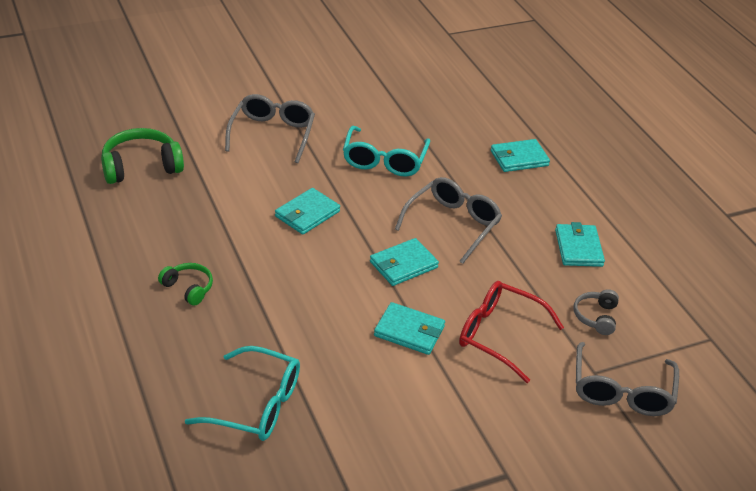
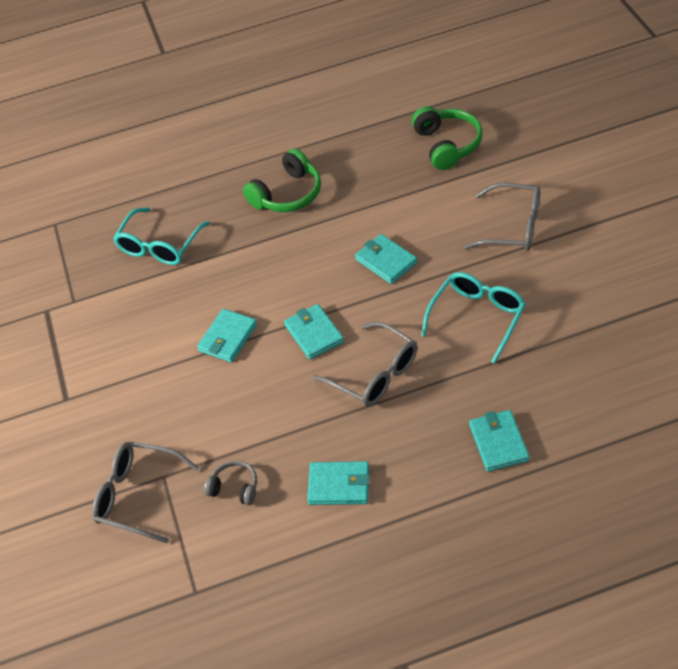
camera: 105 degrees right, 10 degrees up
green headphones [158,263,213,306] -> green headphones [243,148,321,212], size x1.76
turquoise glasses [343,126,430,176] -> turquoise glasses turned 105 degrees clockwise [421,272,526,364]
red glasses [459,281,564,383] -> none

